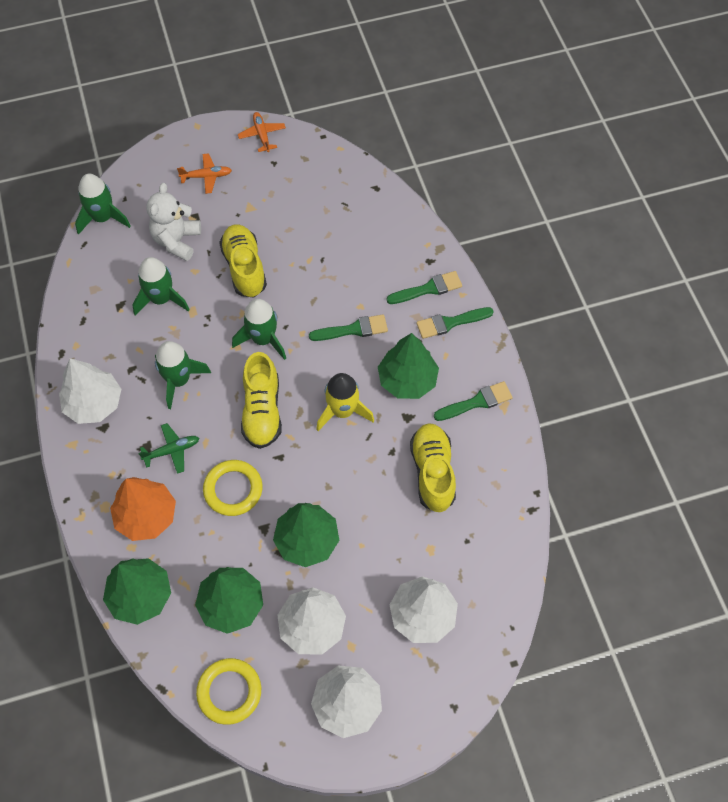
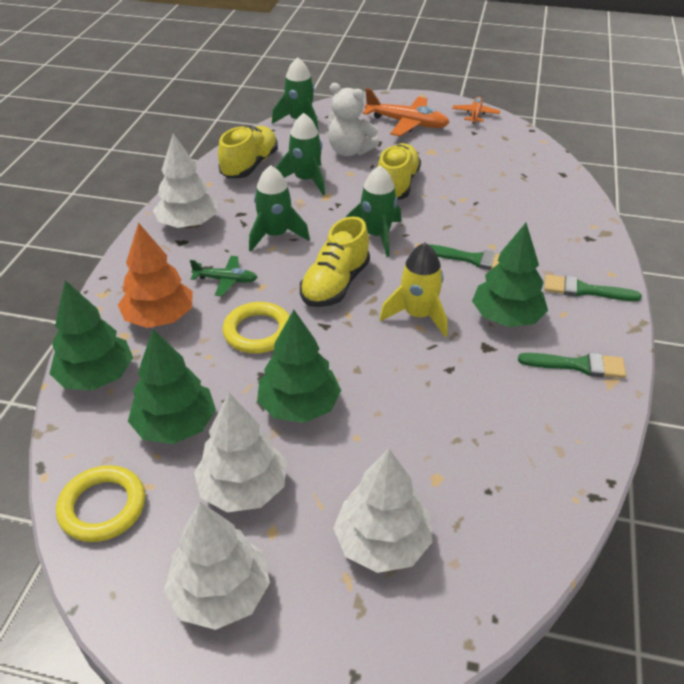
camera: 30 degrees right, 20 degrees down
white teddy bear [146,183,201,261] -> white teddy bear turned 105 degrees counterclockwise [328,83,379,156]
orange plane [177,153,232,194] -> orange plane [362,88,450,136], size x1.72
green brush [386,271,462,304] -> none
yellow shoe [410,423,456,512] -> yellow shoe moved to [218,126,278,178]

